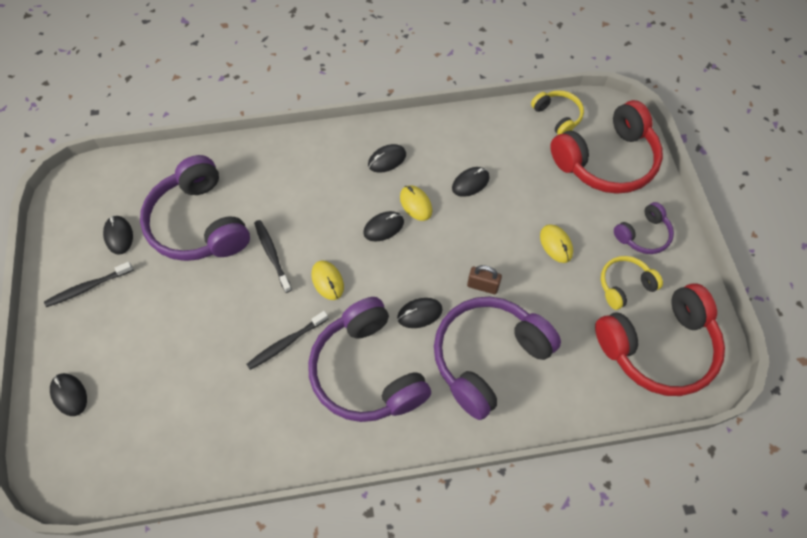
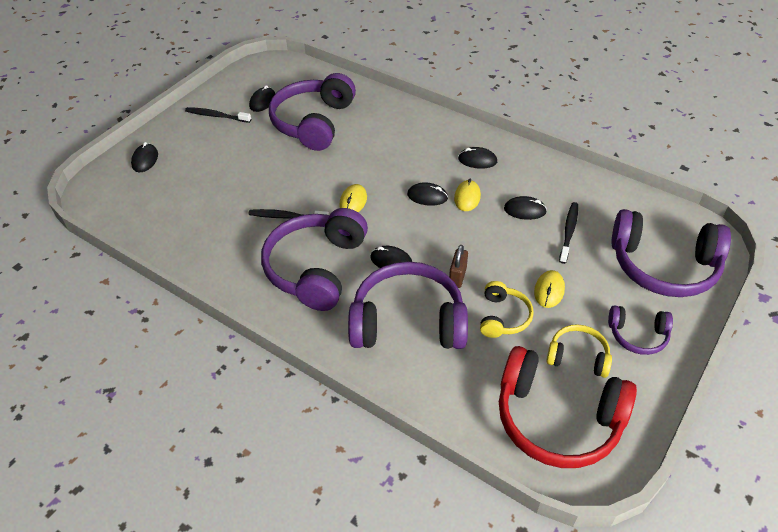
camera: 45 degrees right, 15 degrees down
black toothbrush [254,220,292,293] -> black toothbrush moved to [559,202,578,264]
brown padlock [467,265,502,294] -> brown padlock turned 45 degrees clockwise [449,245,468,288]
yellow headphones [531,90,584,135] -> yellow headphones moved to [480,281,534,338]
red headphones [550,100,663,194] -> purple headphones [611,209,731,297]

